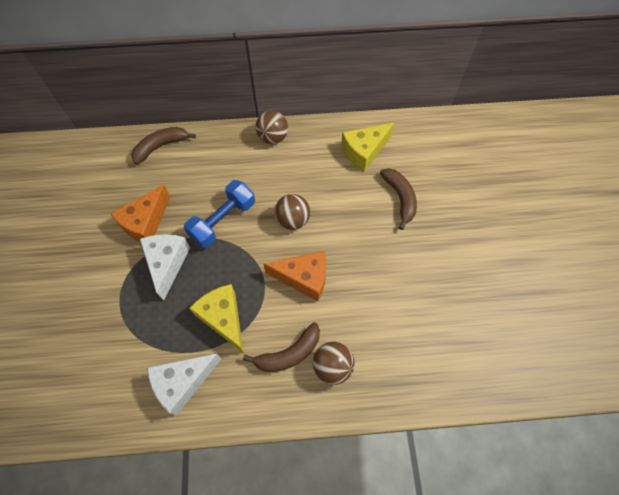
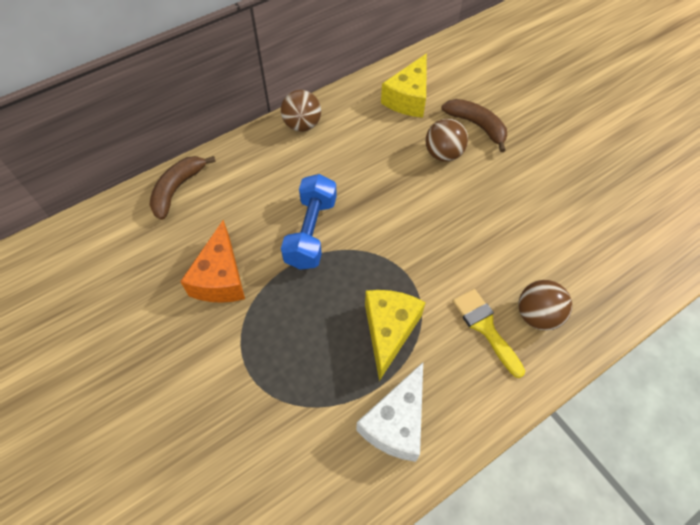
camera: 30 degrees left, 5 degrees down
white cheese [140,234,190,300] -> none
yellow cheese [189,284,244,353] -> yellow cheese turned 75 degrees clockwise [365,290,426,381]
brown banana [243,322,320,372] -> yellow brush [452,289,525,378]
orange cheese [263,251,326,301] -> none
brown ball [274,194,310,230] -> brown ball moved to [425,119,468,162]

